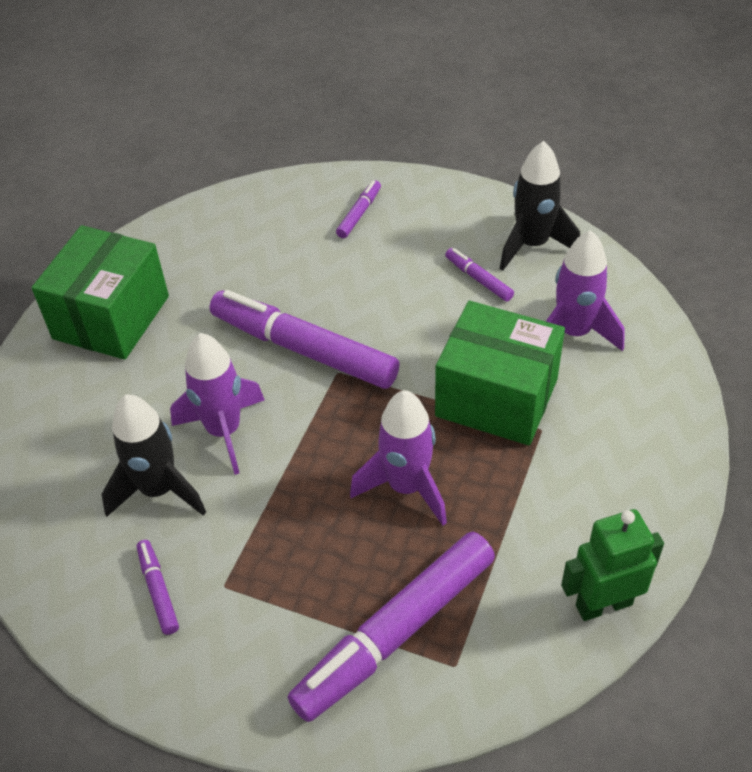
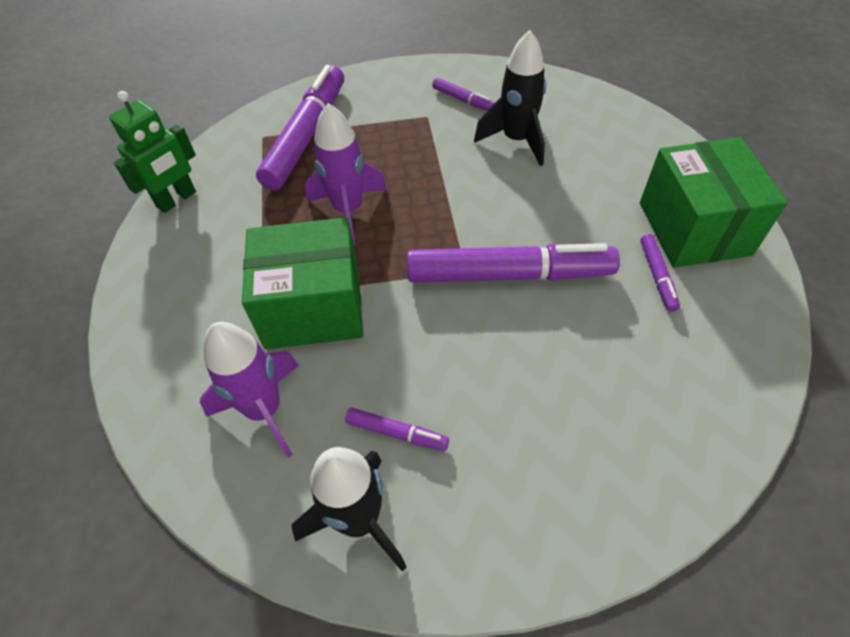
camera: 150 degrees right, 5 degrees up
purple rocket [170,333,265,475] -> none
purple marker [336,180,381,238] -> purple marker moved to [640,234,680,312]

